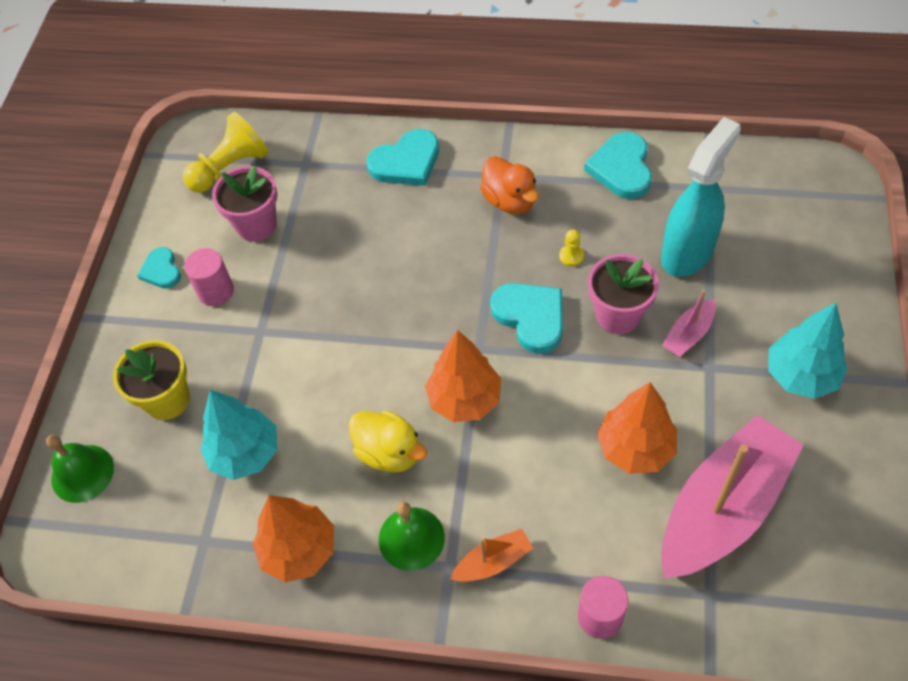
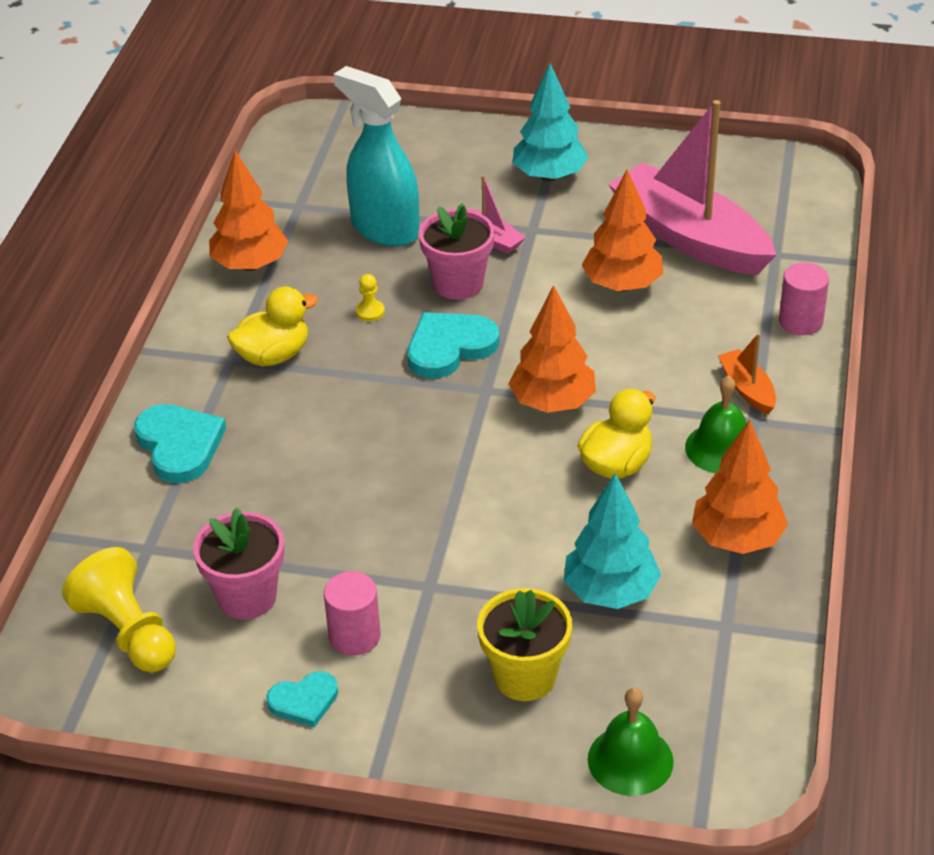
camera: 90 degrees left, 15 degrees down
orange duck [480,156,539,214] -> yellow duck [227,286,318,366]
turquoise heart [584,132,652,199] -> orange tree [209,151,289,271]

